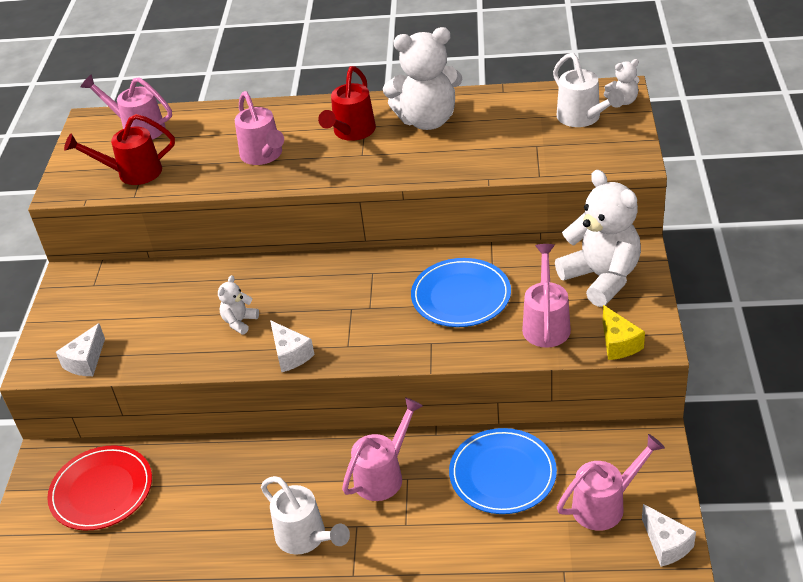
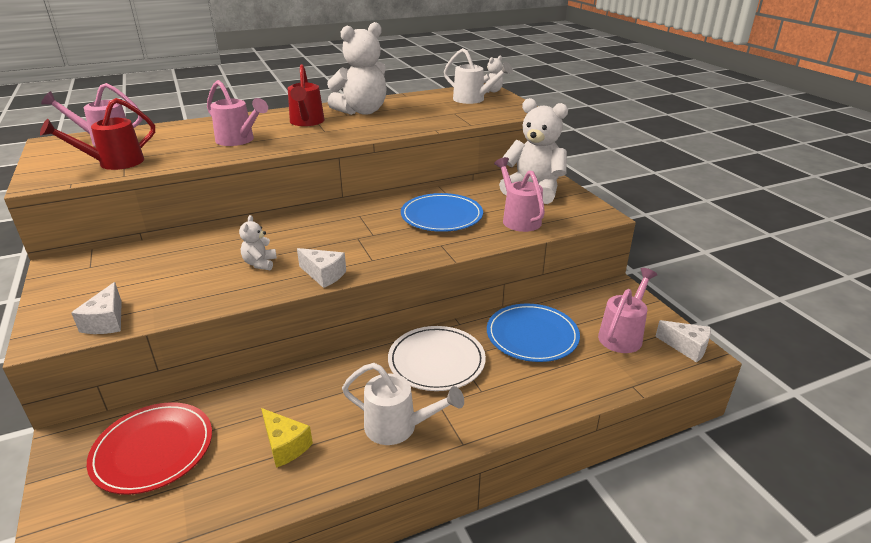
camera: 30 degrees left, 10 degrees down
pink watering can [342,397,423,501] -> white plate [388,326,486,391]
yellow cheese [603,305,645,360] -> yellow cheese moved to [261,408,313,468]

